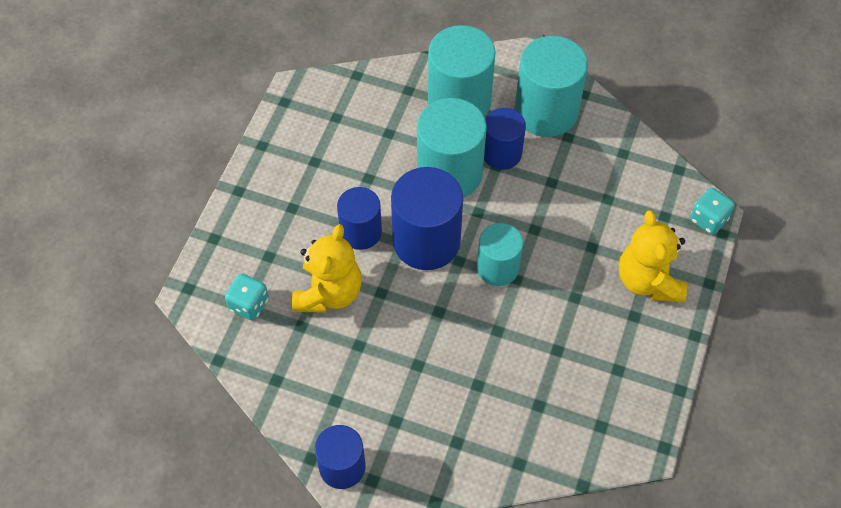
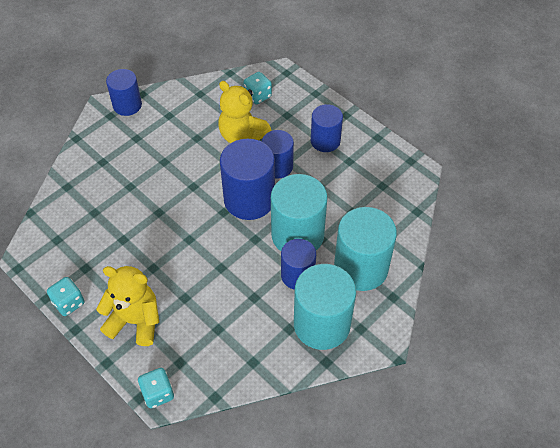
camera: 115 degrees right, 5 degrees down
turquoise cylinder [477,223,523,286] -> none
none -> turquoise dice [47,277,84,316]
none -> blue cylinder [311,104,343,152]

